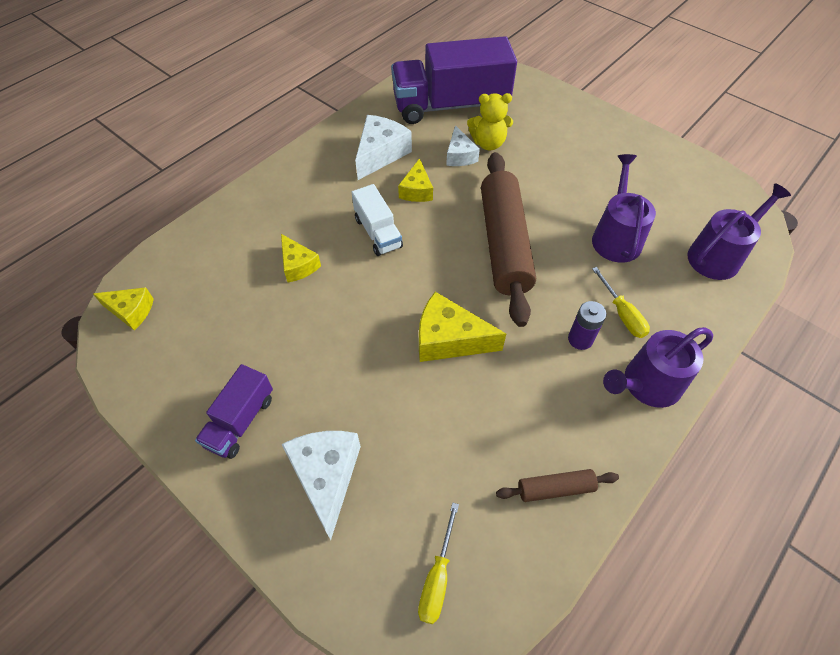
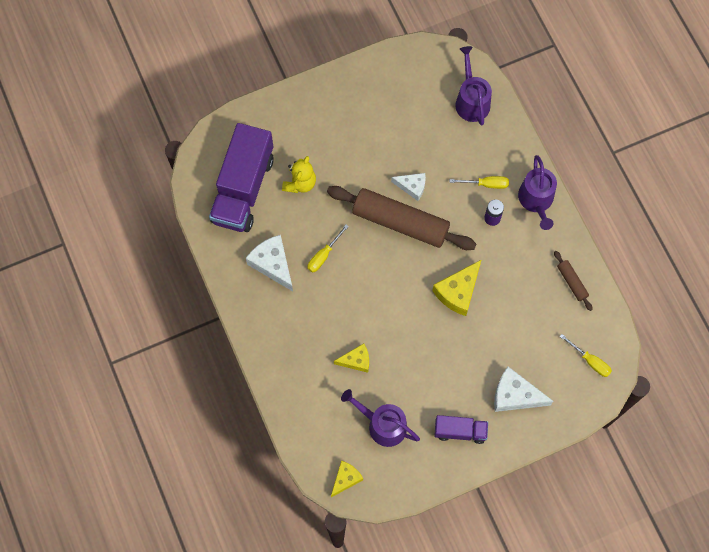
camera: 65 degrees left, 15 degrees up
purple truck [195,364,273,459] -> purple truck turned 45 degrees counterclockwise [434,415,488,444]
white truck [352,184,403,256] -> none
yellow cheese [398,158,433,202] -> yellow screwdriver [307,225,349,273]
white cheese [446,125,480,166] -> white cheese moved to [391,173,426,201]
brown rolling pin [496,469,619,502] -> brown rolling pin turned 45 degrees counterclockwise [554,251,593,311]
purple watering can [592,154,656,263] -> purple watering can moved to [341,389,420,447]

